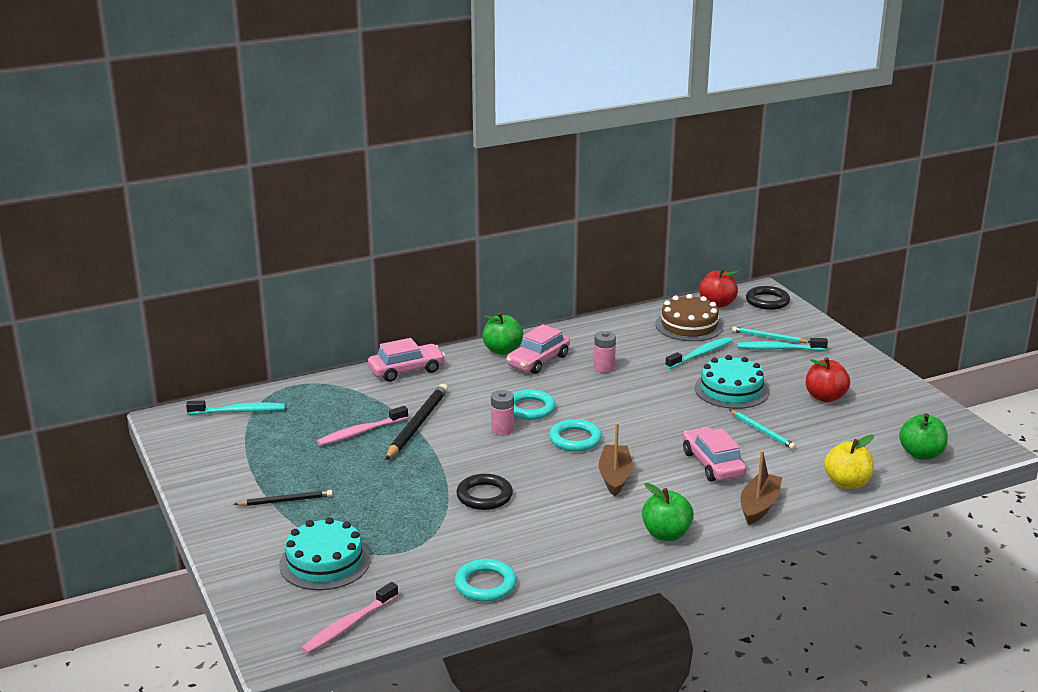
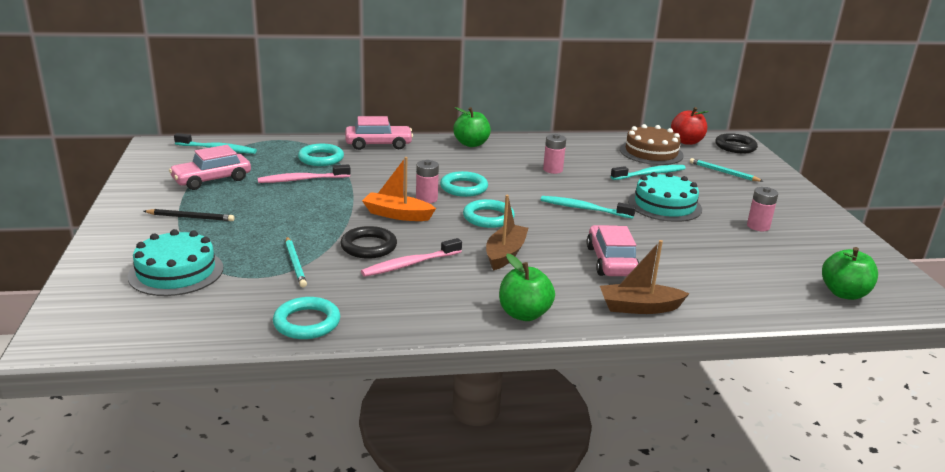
camera: 15 degrees right, 0 degrees up
pink toothbrush [301,582,399,654] -> pink toothbrush moved to [361,238,462,277]
black pencil [385,384,448,460] -> none
pink car [506,324,570,374] -> pink car moved to [169,145,251,190]
turquoise pencil [730,410,796,449] -> turquoise pencil moved to [286,237,307,288]
turquoise toothbrush [737,338,828,351] -> turquoise toothbrush moved to [541,196,636,219]
brown boat [741,450,782,525] -> brown boat turned 135 degrees counterclockwise [600,240,690,314]
red apple [806,357,850,402] -> pink battery [747,187,778,231]
yellow apple [824,435,874,489] -> none
none -> turquoise ring [298,144,344,166]
none -> orange boat [362,157,436,221]

